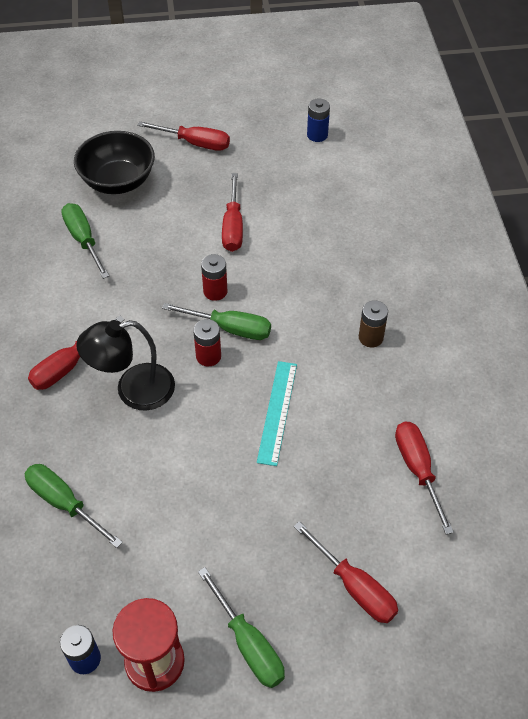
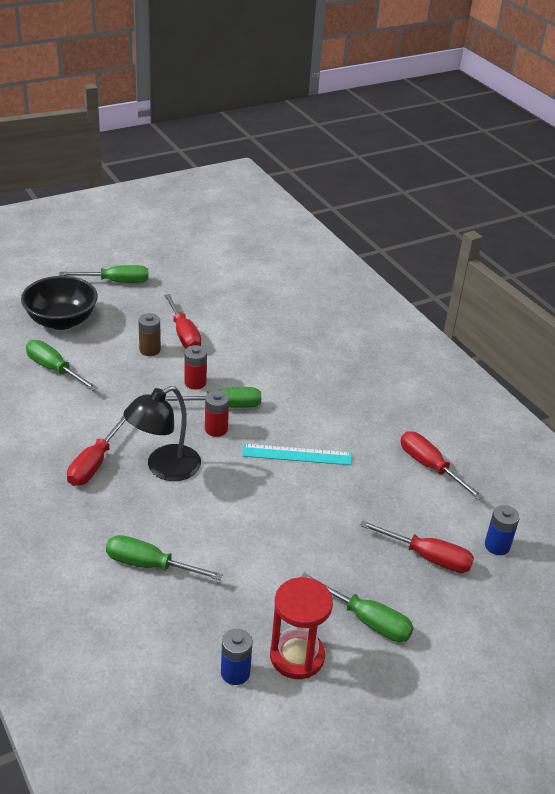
camera: 25 degrees left, 15 degrees down
red screwdriver [137,121,230,151] -> green screwdriver [59,265,148,283]
turquoise ruler [257,361,297,466] -> turquoise ruler turned 75 degrees counterclockwise [242,444,352,465]
blue battery [307,98,330,142] -> blue battery moved to [485,505,520,555]
brown battery [359,300,388,347] -> brown battery moved to [138,313,161,356]

